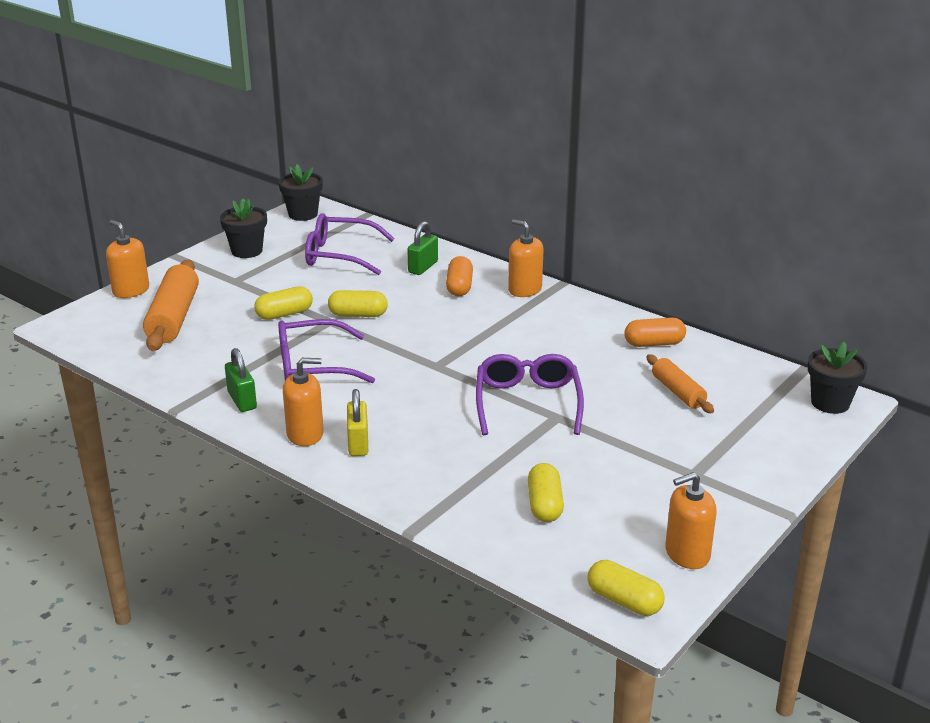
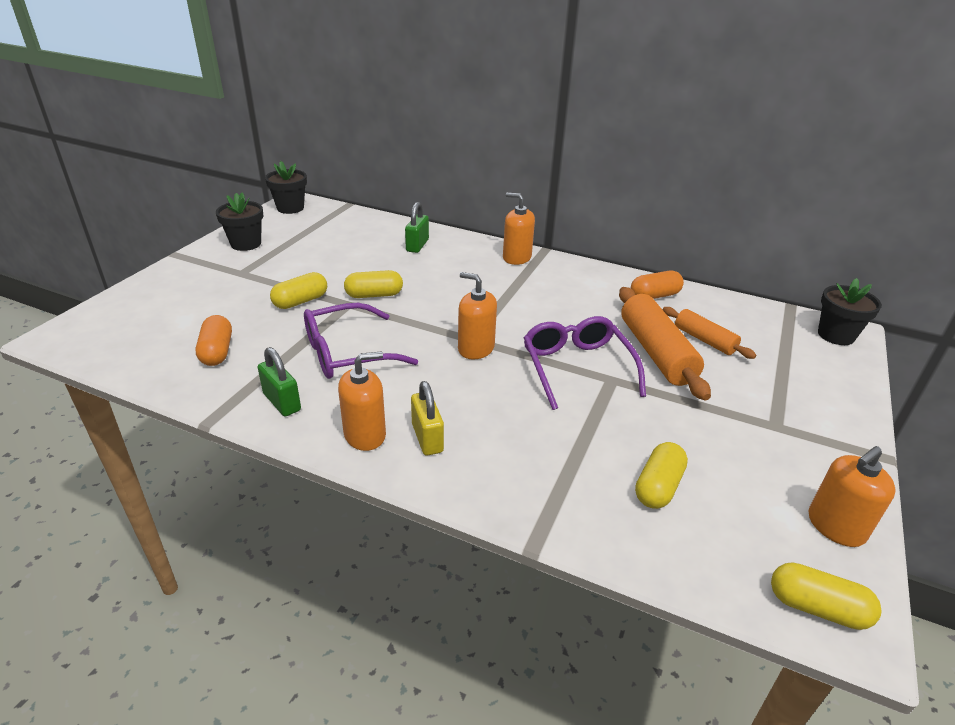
camera: 15 degrees left, 5 degrees up
orange soap dispenser [106,220,149,298] -> orange soap dispenser moved to [458,272,497,359]
orange rolling pin [143,260,199,351] -> orange rolling pin moved to [619,287,711,400]
purple glasses [305,213,395,275] -> none
orange capsule [446,256,473,296] -> orange capsule moved to [196,315,232,366]
yellow capsule [528,463,564,522] -> yellow capsule turned 45 degrees clockwise [635,442,688,509]

